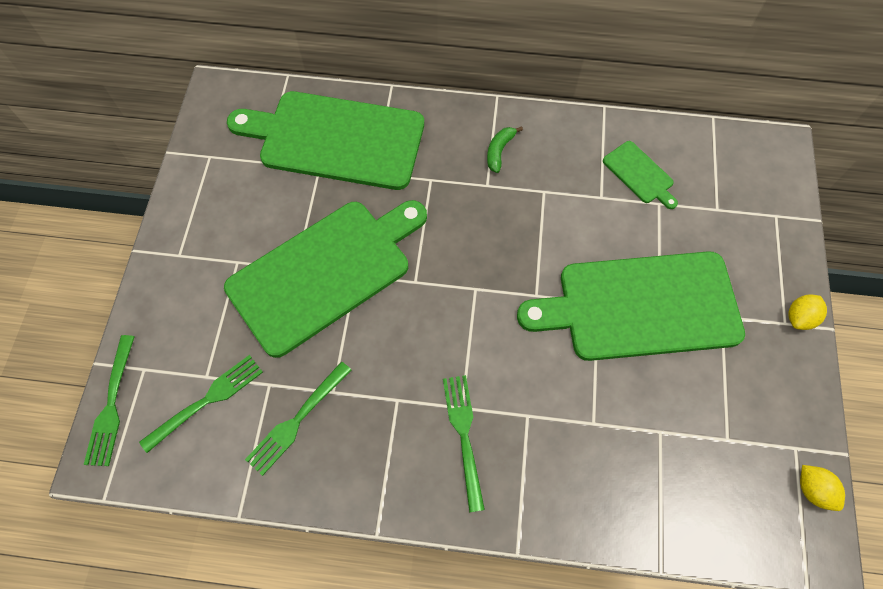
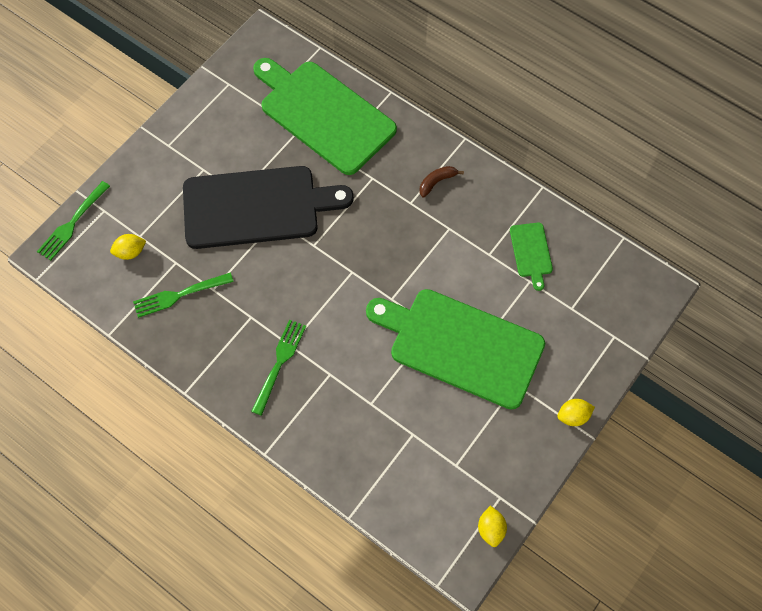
camera: 30 degrees right, 0 degrees up
green fork [139,355,263,453] -> yellow lemon [110,234,146,260]
green cutting board [224,200,427,358] -> black cutting board [183,166,354,249]
green banana [487,126,523,173] -> brown banana [420,166,464,197]

